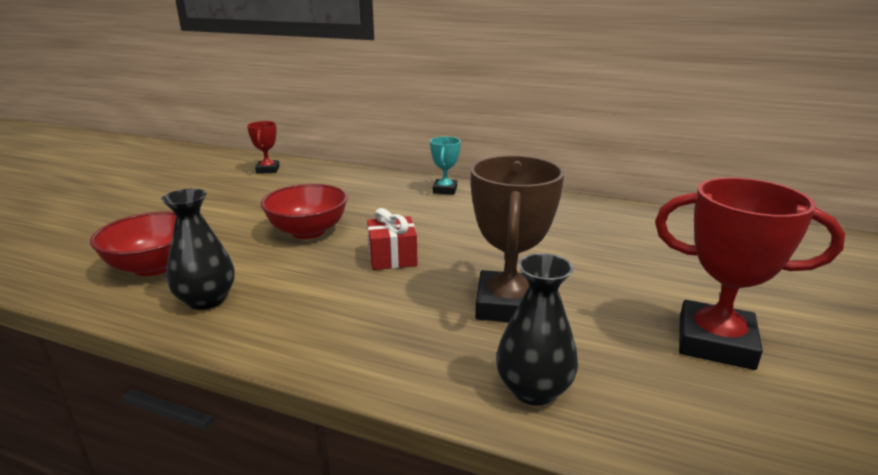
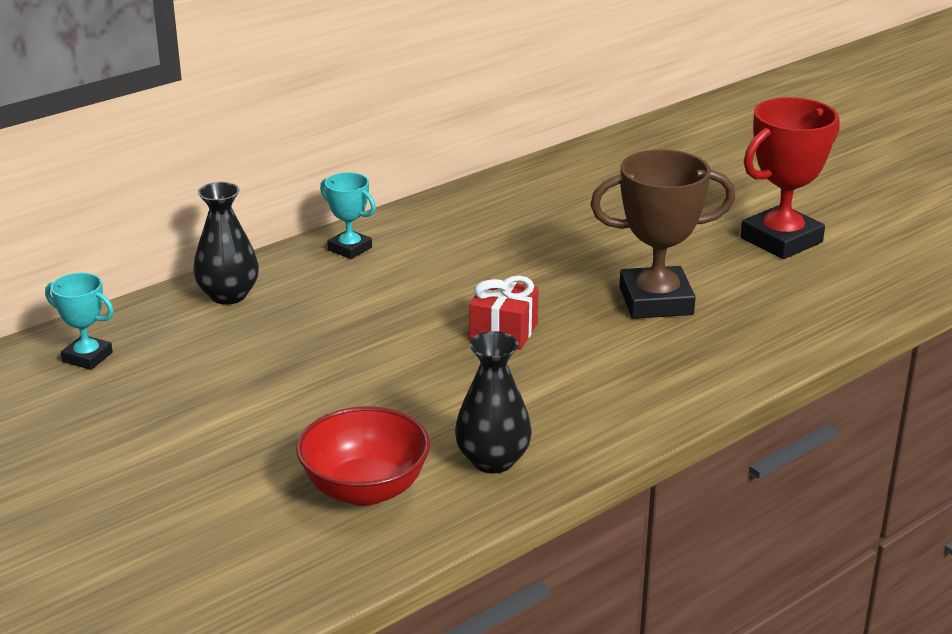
camera: 60 degrees left, 5 degrees up
red trophy [247,121,280,174] -> turquoise trophy [45,273,114,370]
red bowl [261,184,348,239] -> none
brown trophy [471,155,565,322] -> brown trophy turned 45 degrees counterclockwise [590,149,735,319]
black vase [496,253,578,405] -> black vase moved to [193,182,259,305]

